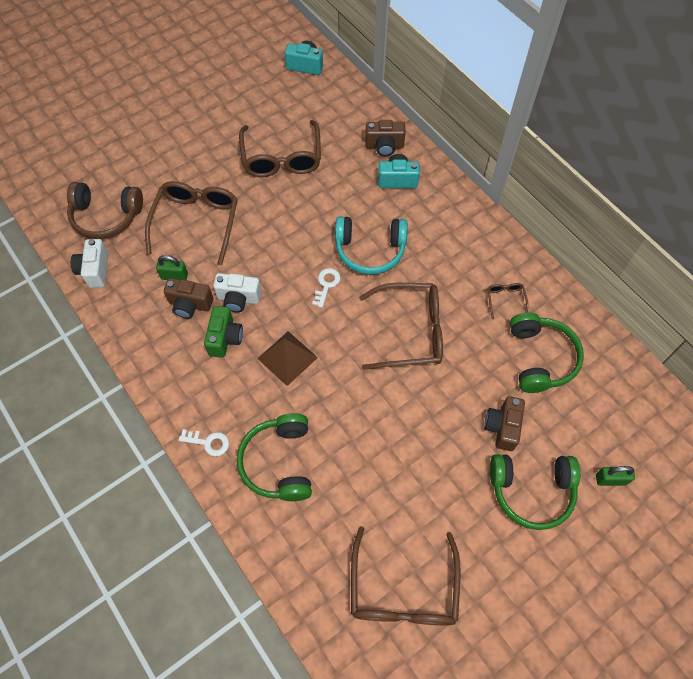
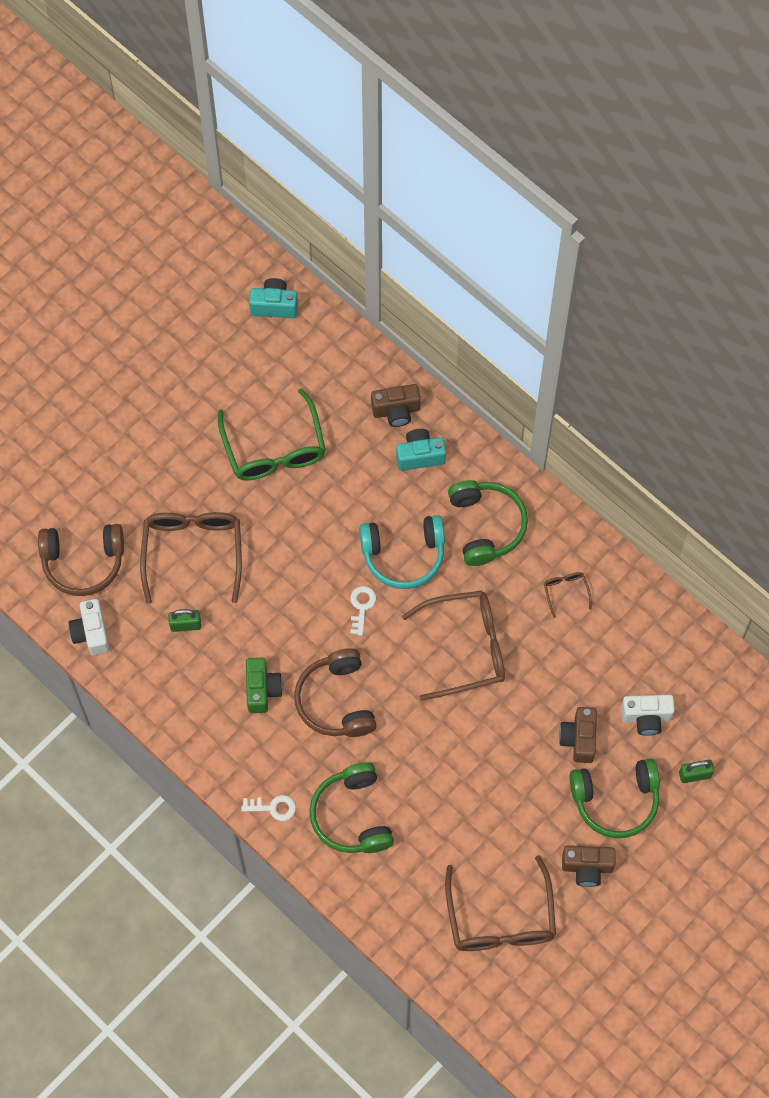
camera: 10 degrees left, 5 degrees up
brown camera [164,278,213,319] -> brown camera moved to [562,845,616,887]
white camera [213,273,261,312] -> white camera moved to [621,695,675,736]
brown glasses [239,120,321,177] -> green glasses [218,389,326,481]
brown pyramid [258,331,318,386] -> brown headphones [294,648,377,737]
green headphones [510,313,584,393] -> green headphones moved to [448,480,528,566]

